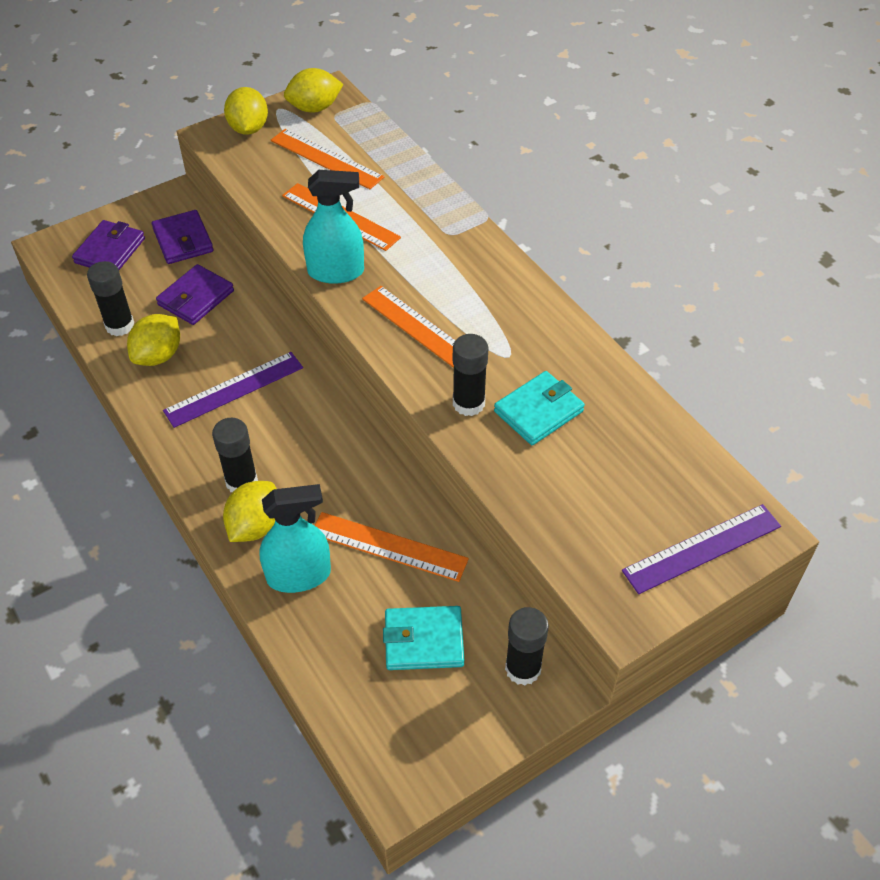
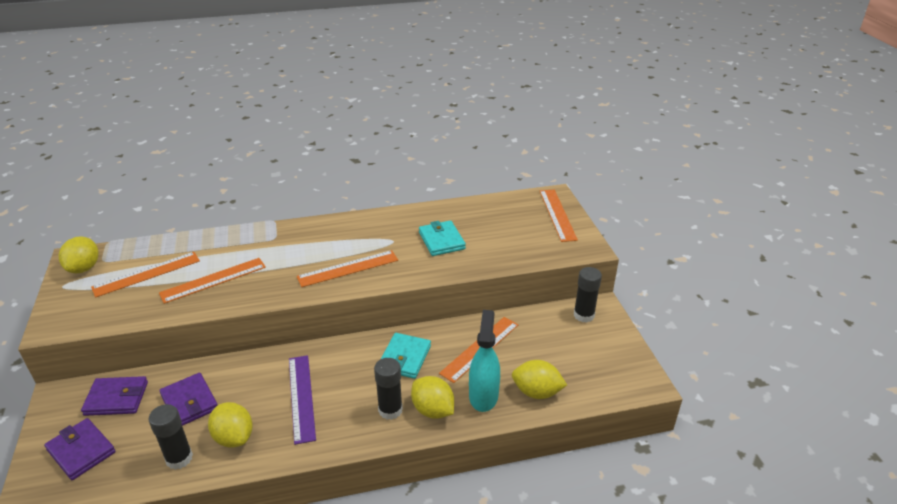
camera: 70 degrees left, 15 degrees down
yellow lemon [224,87,268,135] -> yellow lemon moved to [512,360,567,399]
turquoise spray bottle [303,170,364,284] -> none
turquoise wallet [383,606,464,670] -> turquoise wallet moved to [381,333,431,379]
black glue stick [453,334,489,416] -> none
purple ruler [622,504,781,594] -> orange ruler [540,190,578,242]

